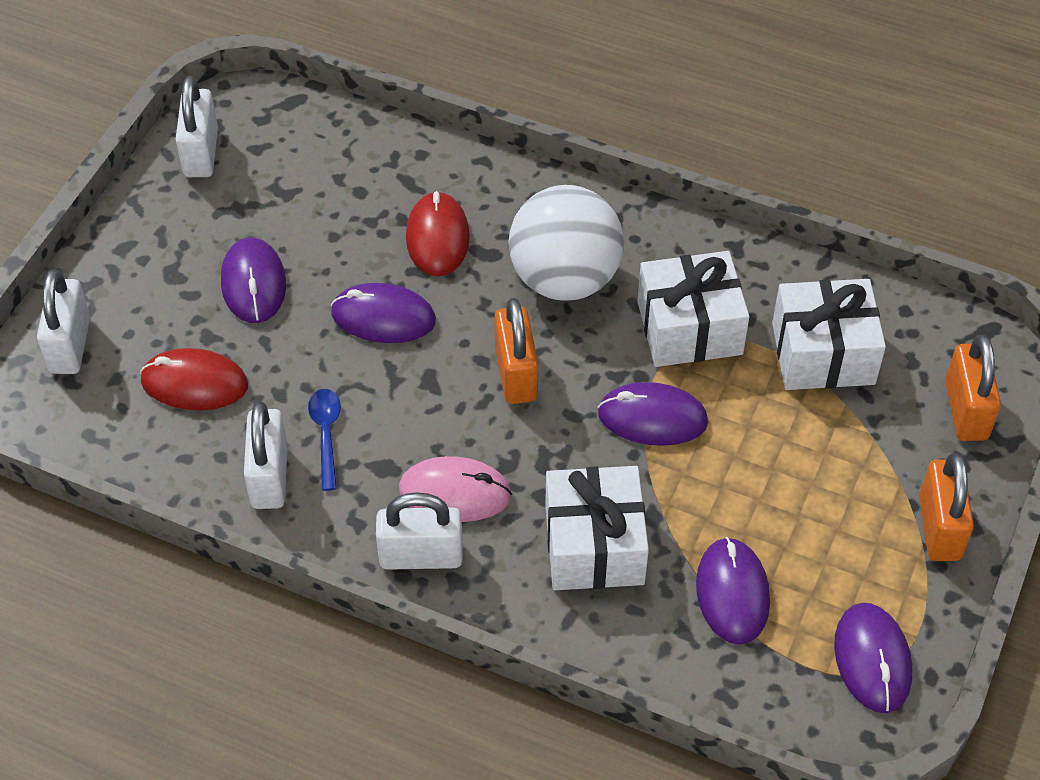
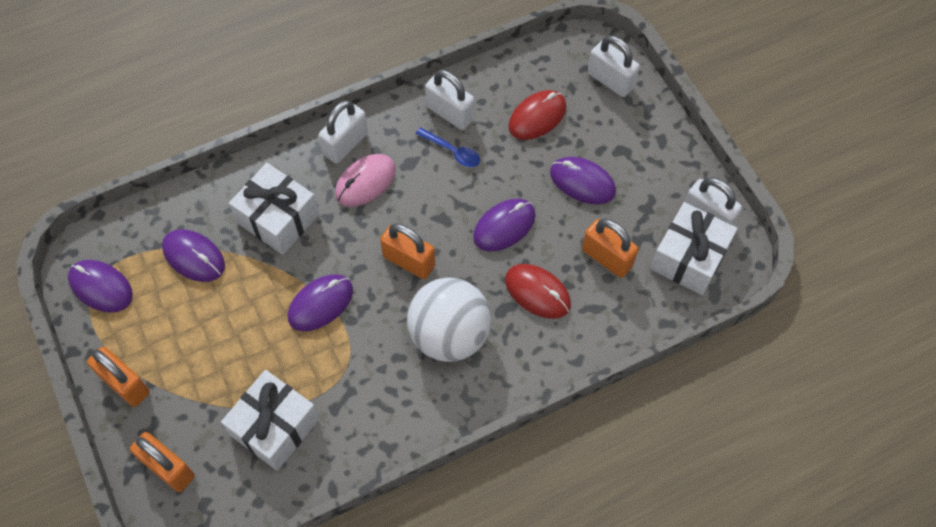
camera: 130 degrees right, 10 degrees up
white gift [637,251,749,367] -> white gift moved to [650,202,738,295]
none -> orange padlock [582,219,639,278]

